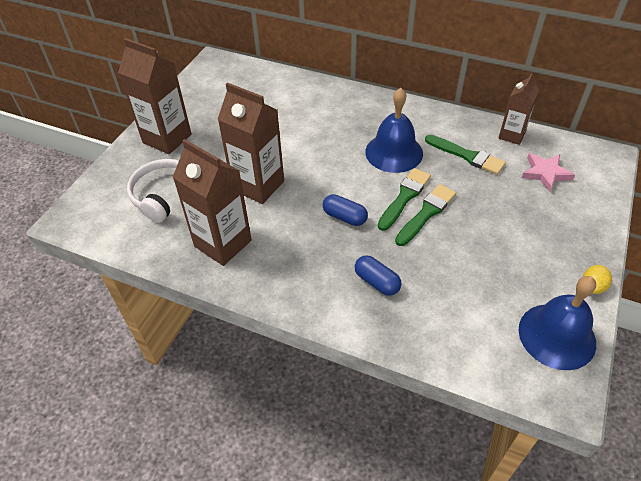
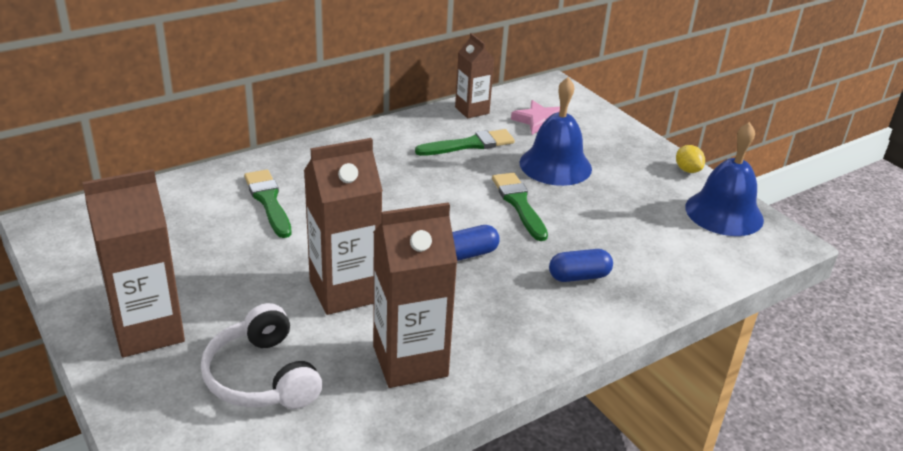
camera: 60 degrees left, 15 degrees down
blue bell [365,88,423,173] -> blue bell moved to [519,77,592,186]
green brush [378,168,431,231] -> green brush moved to [244,169,292,238]

